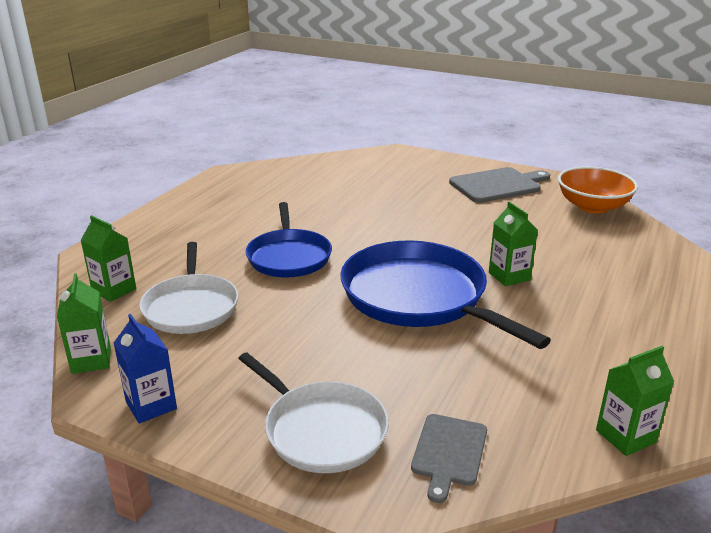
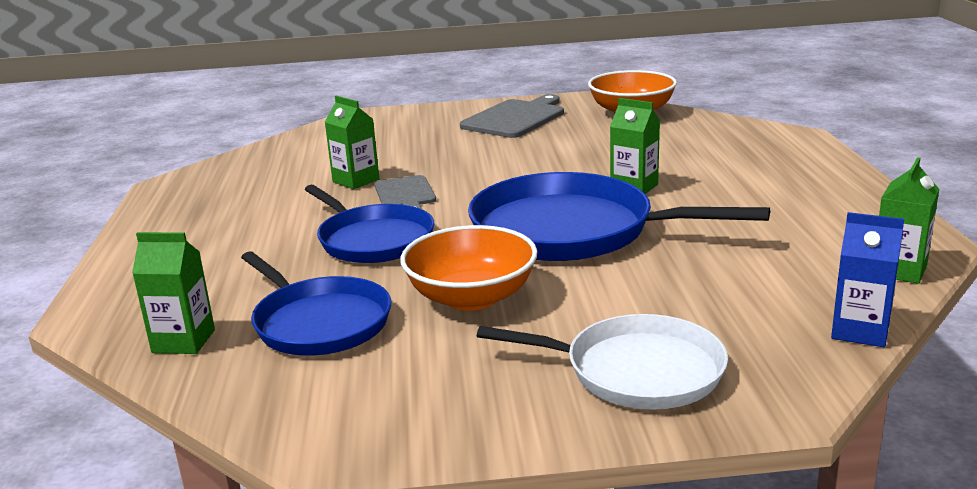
camera: 30 degrees left, 5 degrees down
green carton [57,273,111,374] -> green carton moved to [325,96,379,189]
blue carton [114,314,177,424] -> blue carton moved to [831,212,904,347]
white pan [140,242,238,334] -> blue pan [241,251,391,356]
grey cutting board [411,414,487,503] -> grey cutting board moved to [375,175,436,209]
none -> orange bowl [400,225,538,311]

